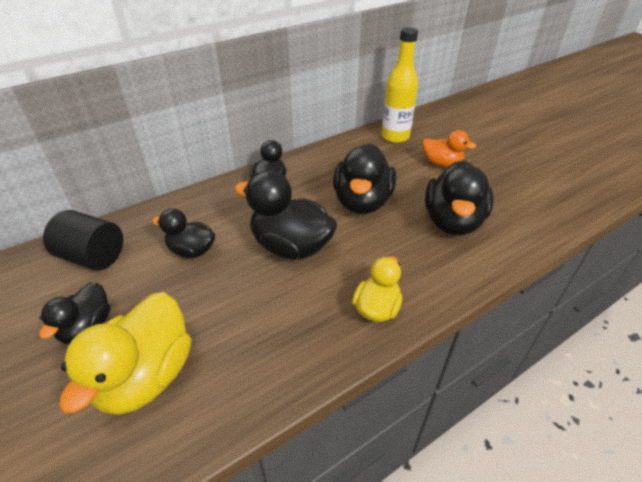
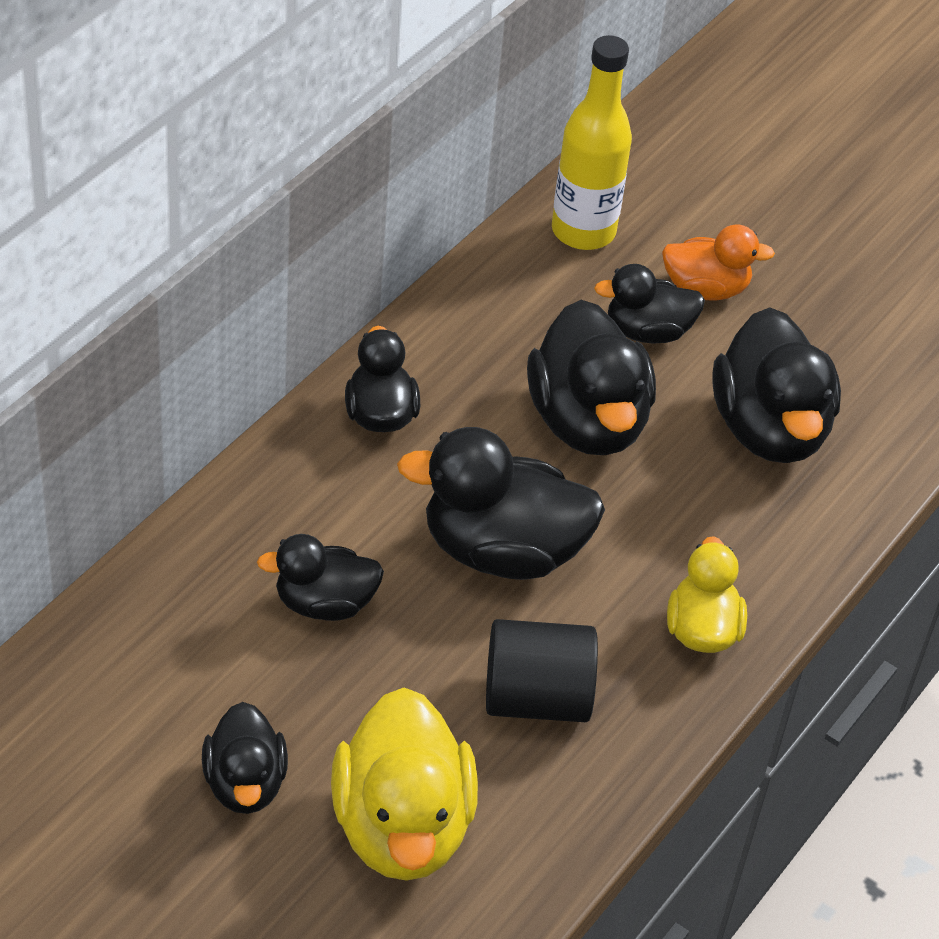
camera: 25 degrees left, 5 degrees up
black cylinder [43,210,123,271] -> black cylinder moved to [486,619,598,722]
none -> black duck [594,264,705,344]

